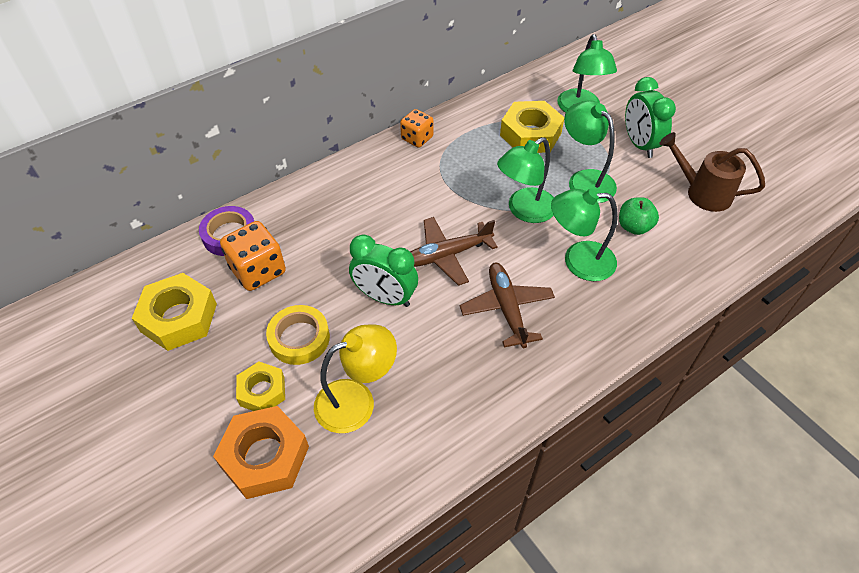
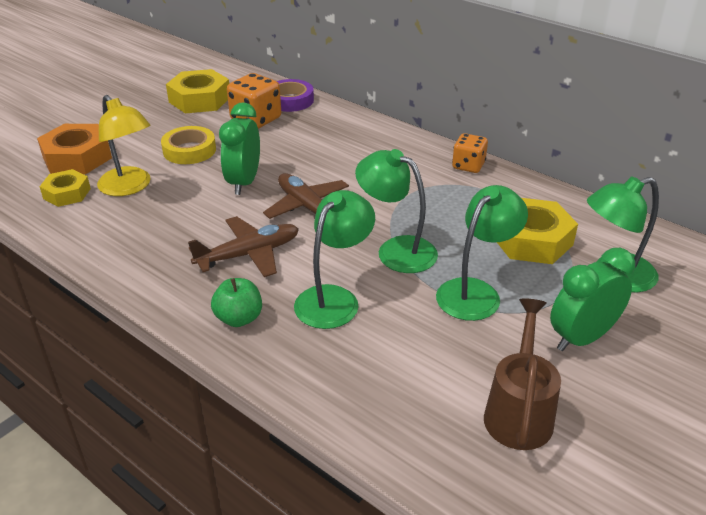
camera: 75 degrees right, 15 degrees down
yellow nut [236,362,285,411] -> yellow nut moved to [39,169,91,207]
green lamp [551,189,618,281] -> green lamp turned 45 degrees clockwise [294,190,375,329]
green apple [619,197,659,235] -> green apple moved to [211,278,262,327]

